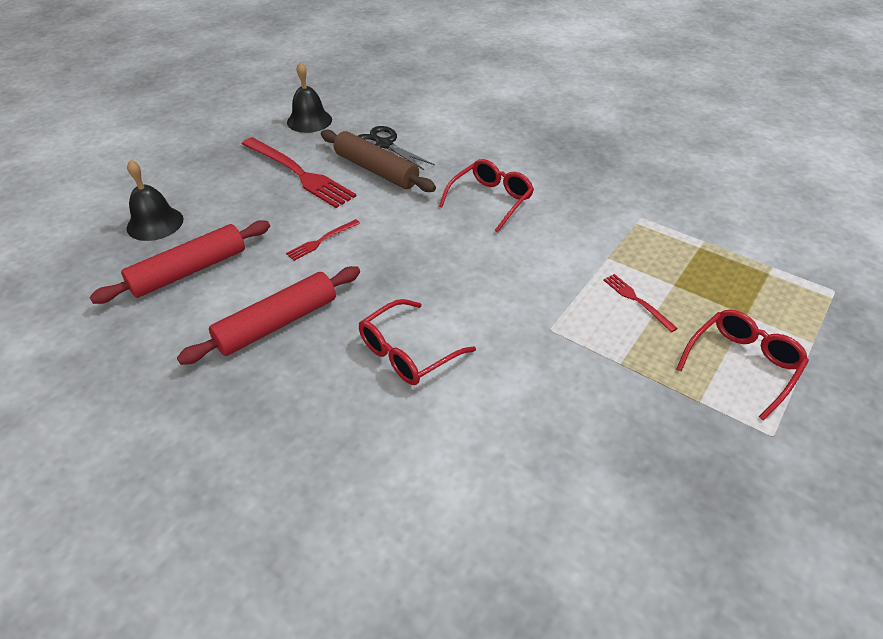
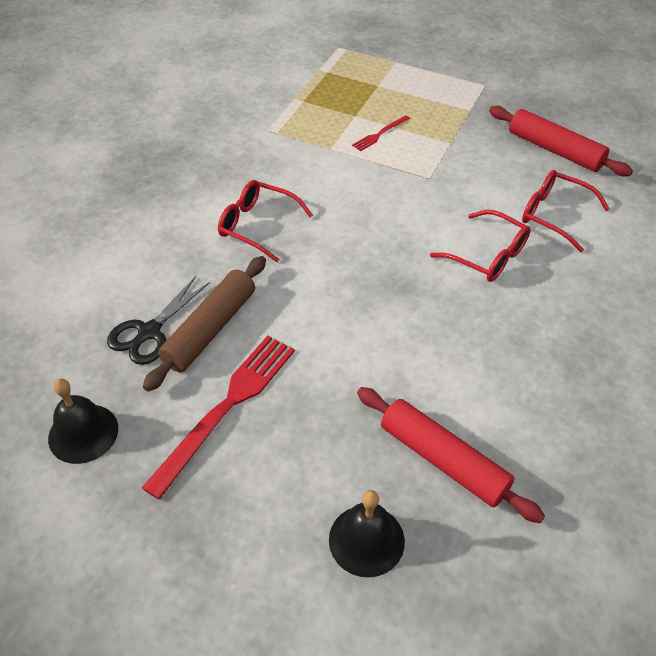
camera: 100 degrees left, 5 degrees up
red rolling pin [177,266,360,365] -> red rolling pin moved to [489,106,633,176]
red fork [286,219,360,261] -> none
red glasses [676,309,809,421] -> red glasses moved to [522,170,610,252]

